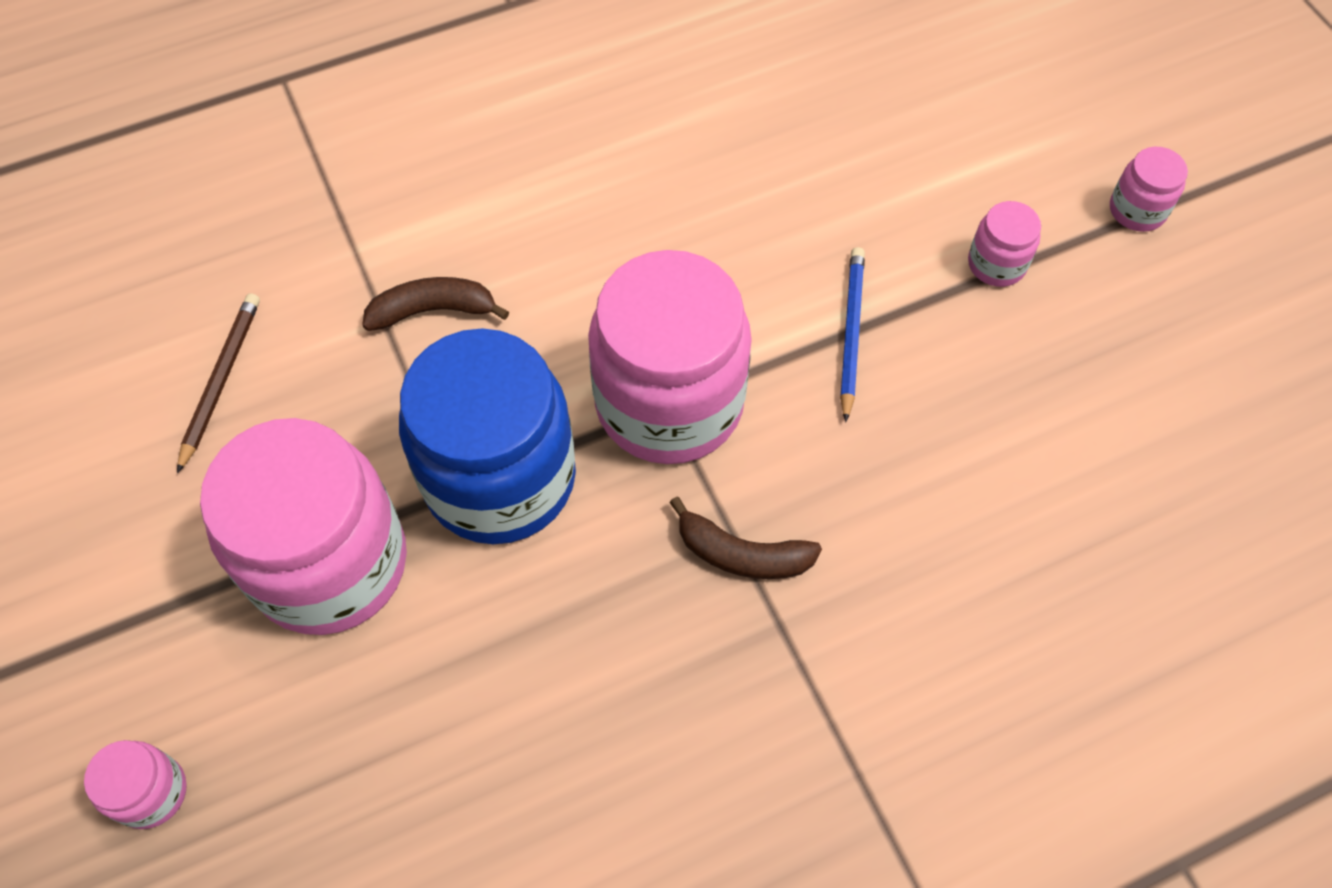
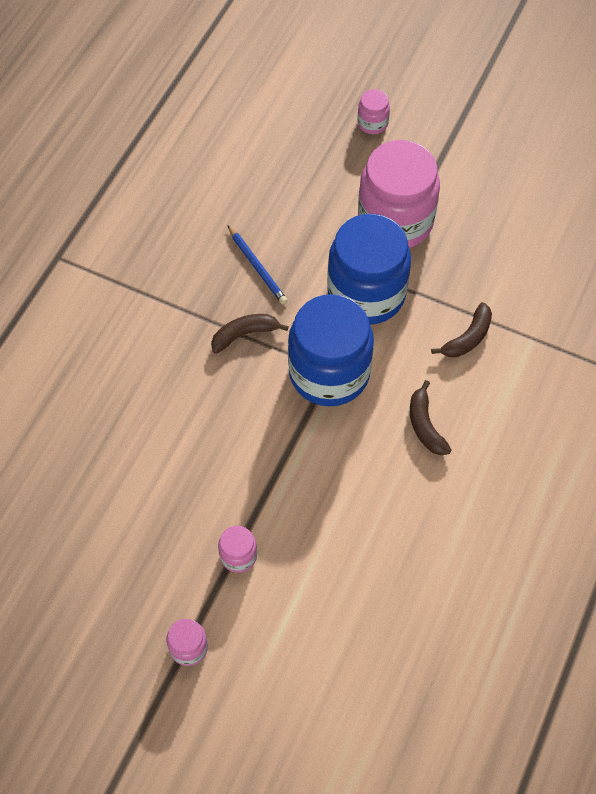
camera: 140 degrees right, 0 degrees up
brown pencil [177,293,260,474] -> none
pink jar [588,250,752,464] -> blue jar [288,294,374,406]
blue pencil [840,247,865,423] -> blue pencil moved to [227,225,288,304]
none -> brown banana [410,380,451,455]

